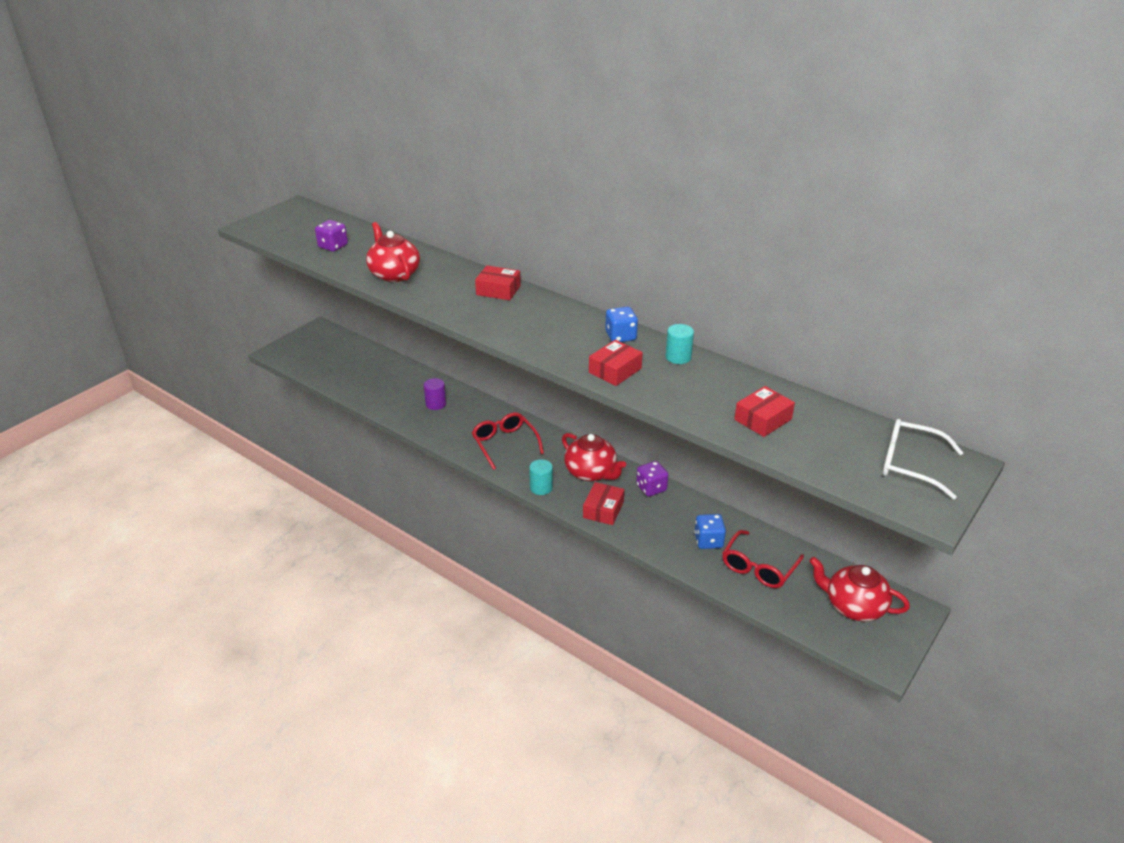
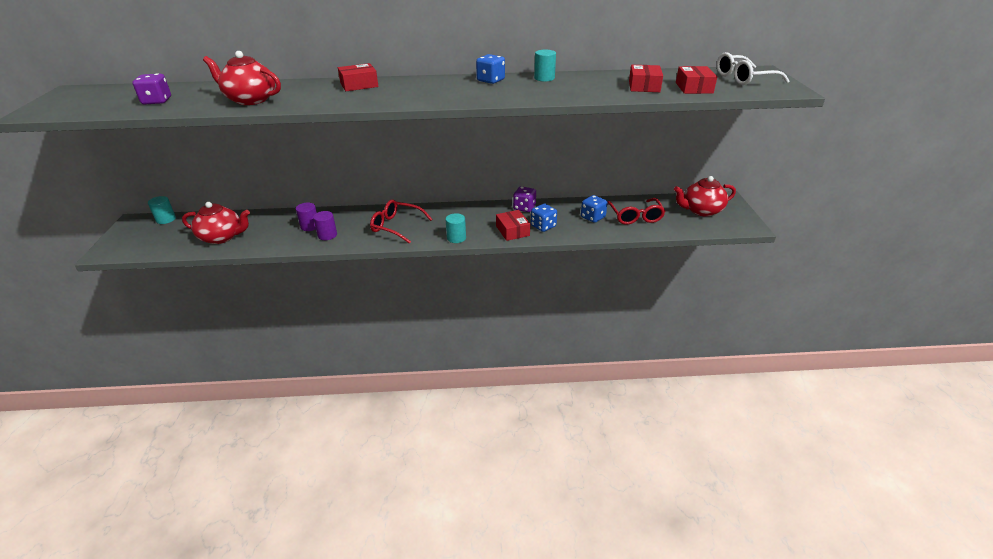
camera: 40 degrees left, 0 degrees up
red teapot [562,433,626,481] -> red teapot moved to [182,202,250,244]
red box [589,340,643,386] -> red box moved to [676,66,717,94]
none -> turquoise cylinder [148,196,176,224]
none -> purple cylinder [313,211,337,240]
none -> blue dice [531,204,557,232]

